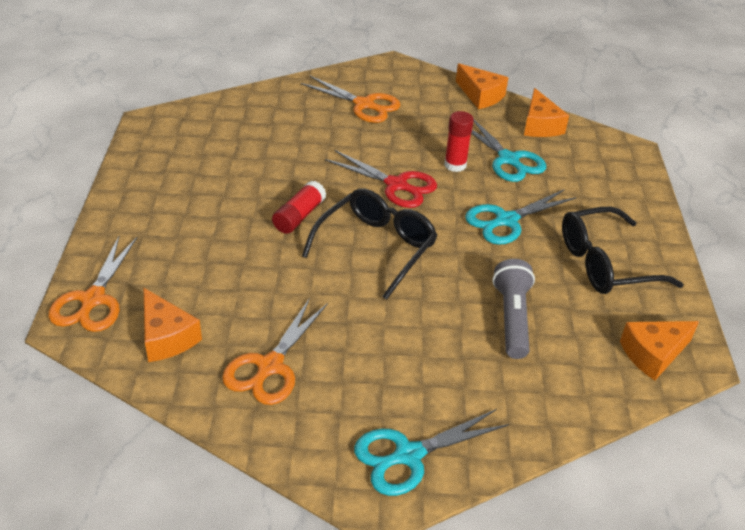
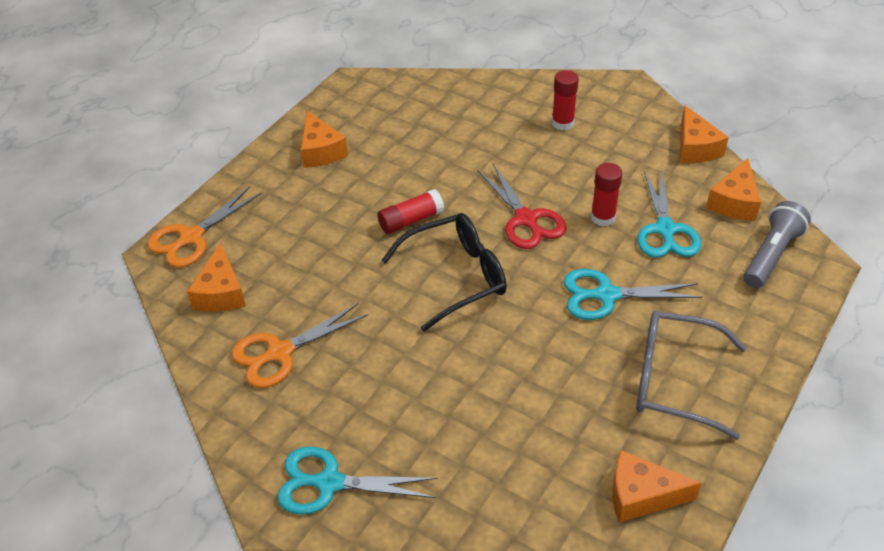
camera: 35 degrees right, 5 degrees up
orange scissors [301,76,401,123] -> red glue stick [552,70,579,130]
grey flashlight [492,259,535,359] -> grey flashlight moved to [743,201,811,288]
black glasses [562,207,684,294] -> grey glasses [636,311,747,440]
none -> orange cheese [301,111,348,168]

